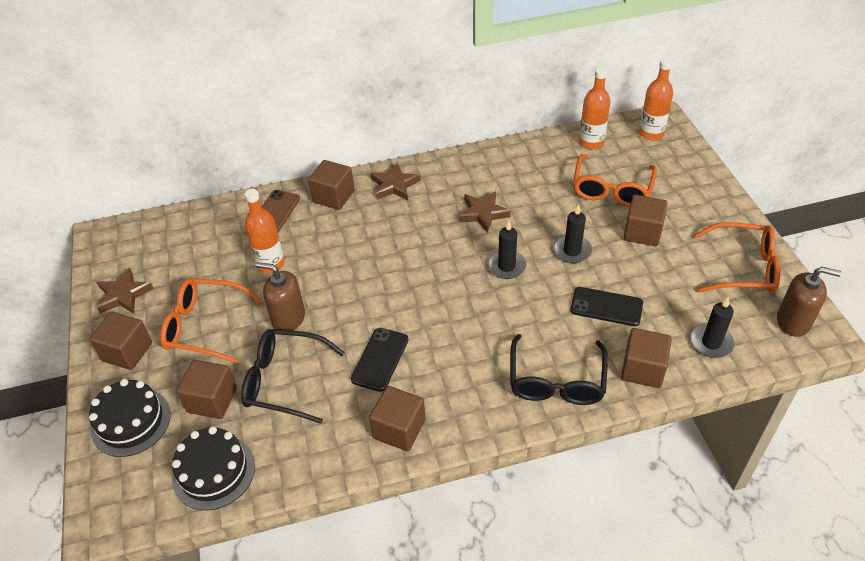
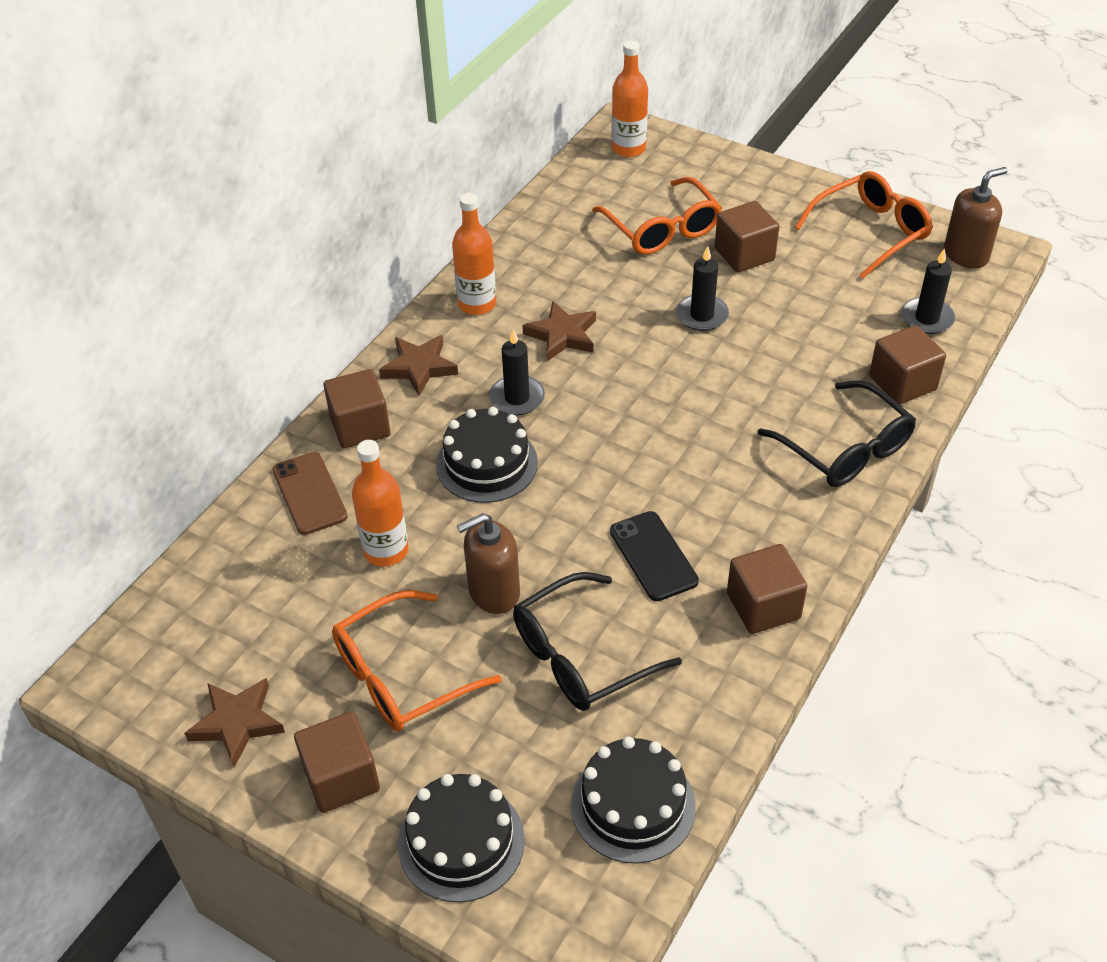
camera: 45 degrees left, 0 degrees up
brown cube [177,360,237,419] -> none
black candle [487,221,526,279] -> black candle moved to [489,329,545,415]
black phone [570,287,643,326] -> none
orange bottle [579,67,610,149] -> orange bottle moved to [452,193,496,315]
none -> black cake [436,407,538,503]

